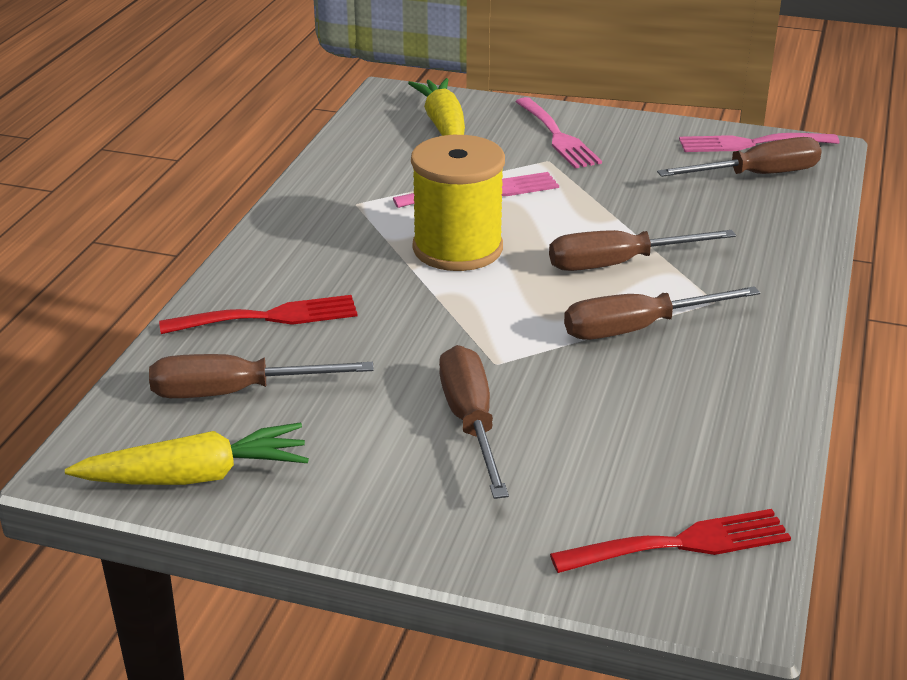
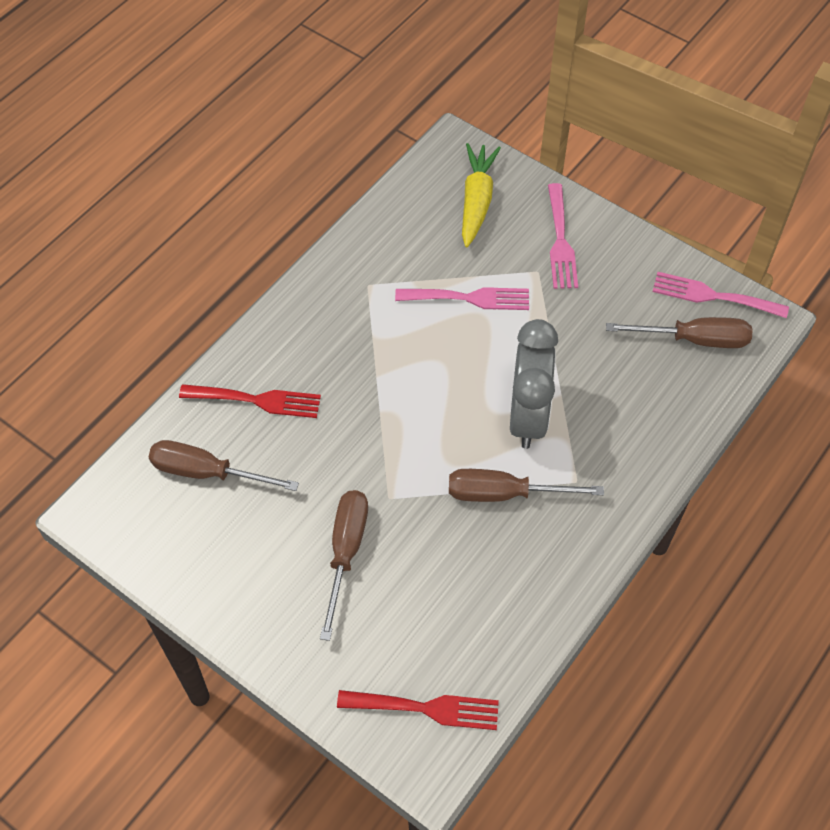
camera: 20 degrees right, 25 degrees up
yellow carrot [65,422,309,485] -> none
yellow spool [411,135,505,271] -> none
brown screwdriver [549,230,736,271] -> grey clock [510,319,558,449]

